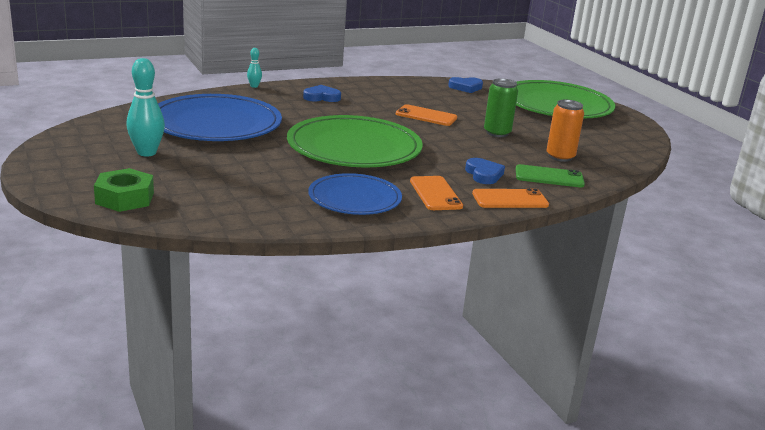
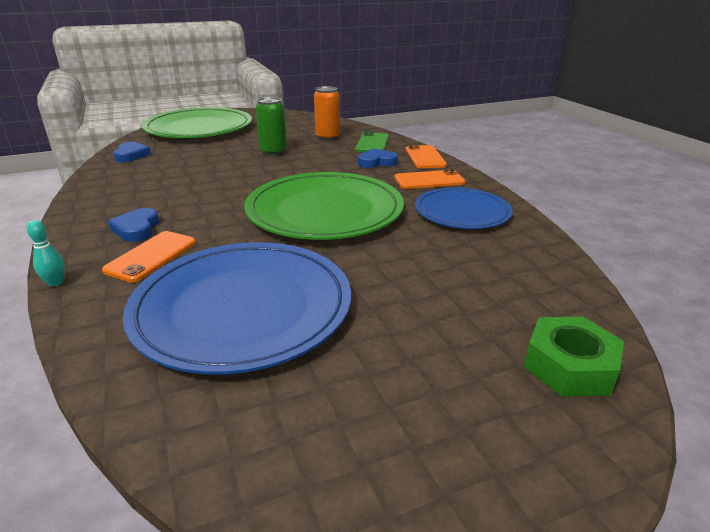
camera: 85 degrees left, 5 degrees up
turquoise bowling pin [126,58,165,157] -> none
orange phone [396,104,457,126] -> orange phone moved to [102,231,196,283]

